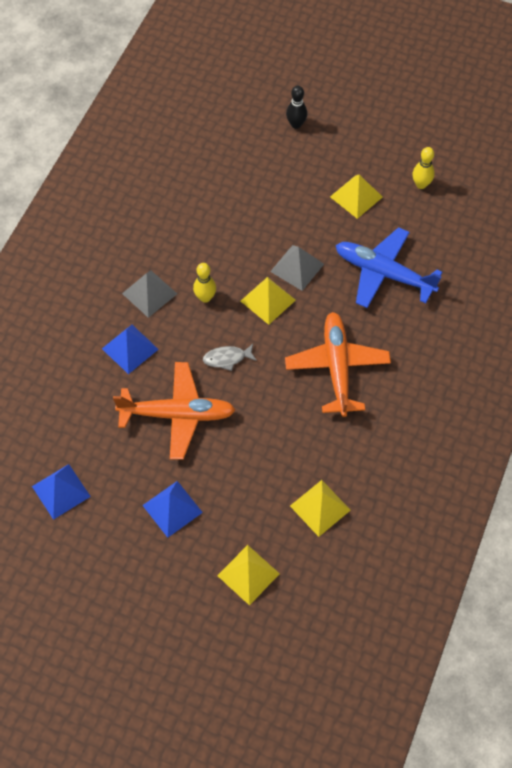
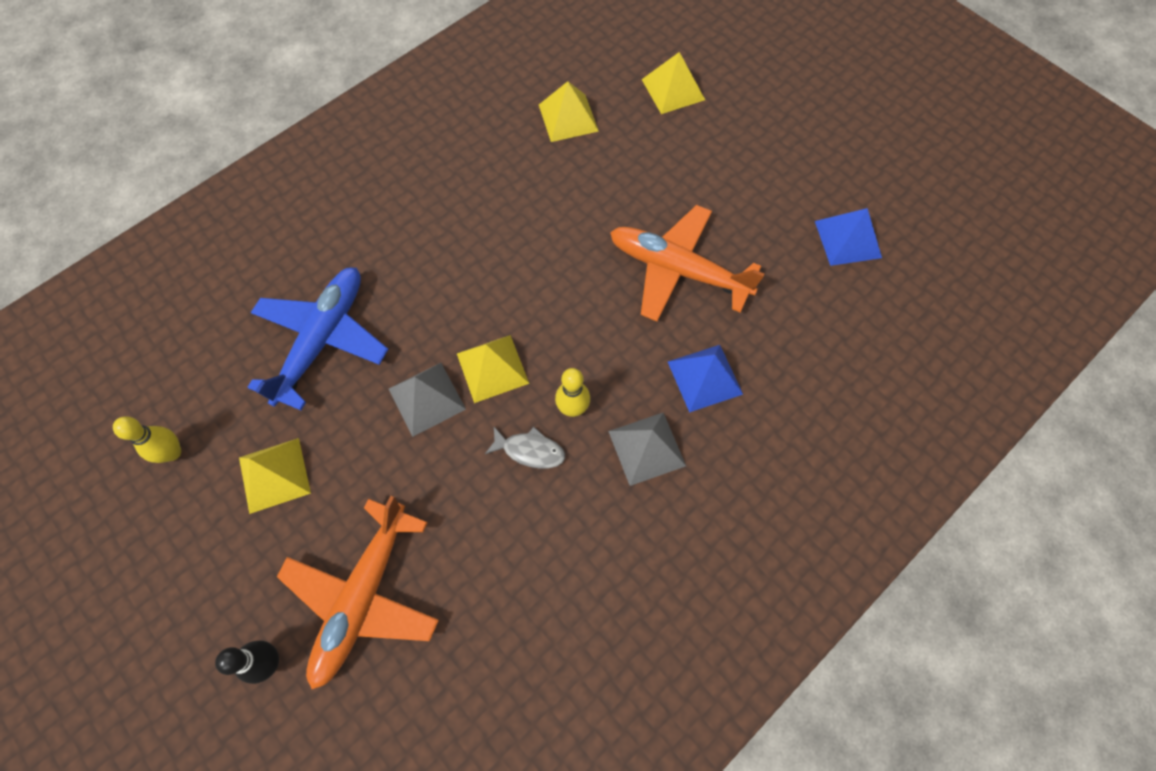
camera: 155 degrees left, 5 degrees up
blue pyramid [142,481,203,538] -> none
grey fish [203,344,257,371] -> grey fish moved to [485,427,565,469]
orange plane [285,312,391,417] -> orange plane moved to [277,495,439,689]
blue plane [336,227,442,308] -> blue plane turned 120 degrees counterclockwise [247,268,388,410]

